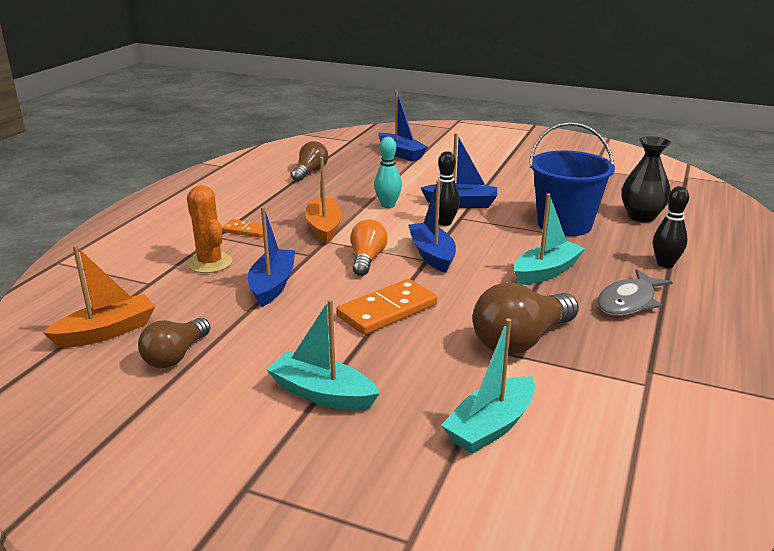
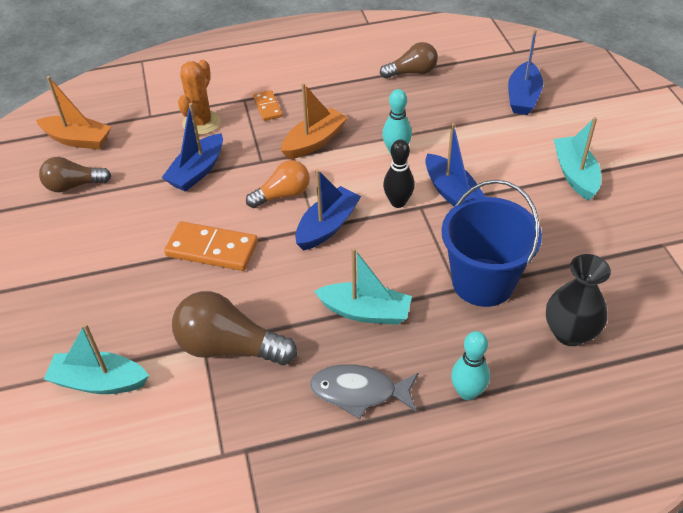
camera: 55 degrees right, 20 degrees up
blue boat [248,207,295,307] -> blue boat turned 150 degrees clockwise [162,103,223,192]
turquoise boat [266,299,380,411] -> turquoise boat moved to [553,117,601,201]
black bowling pin [653,186,689,268] -> turquoise bowling pin [451,331,490,400]

